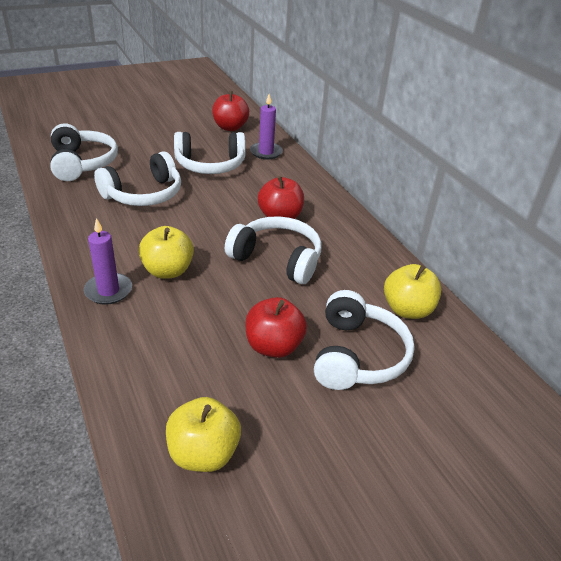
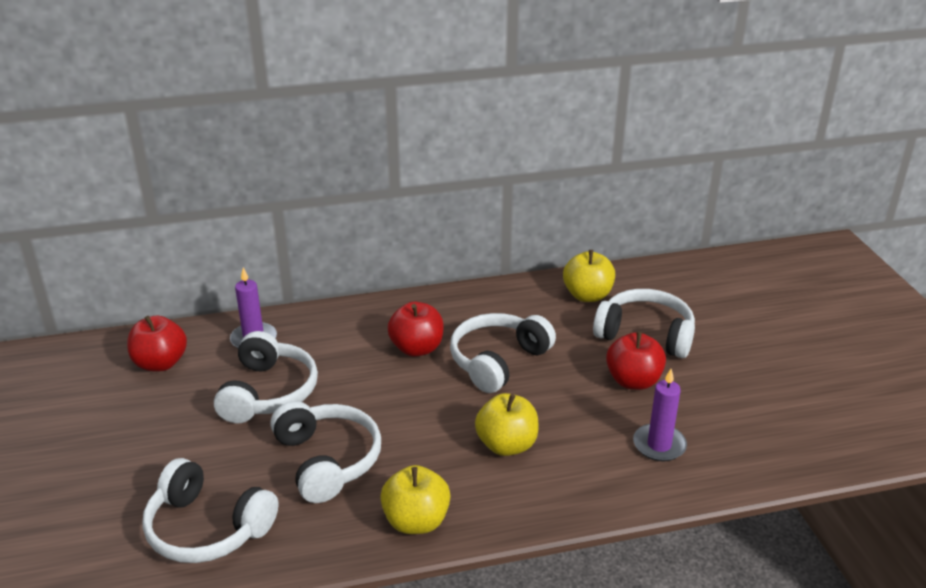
camera: 75 degrees left, 5 degrees down
white headphones [50,123,118,181] -> white headphones turned 150 degrees counterclockwise [142,458,279,563]
purple candle [83,218,132,305] -> purple candle moved to [633,369,687,462]
yellow apple [166,397,241,472] -> yellow apple moved to [380,465,451,534]

